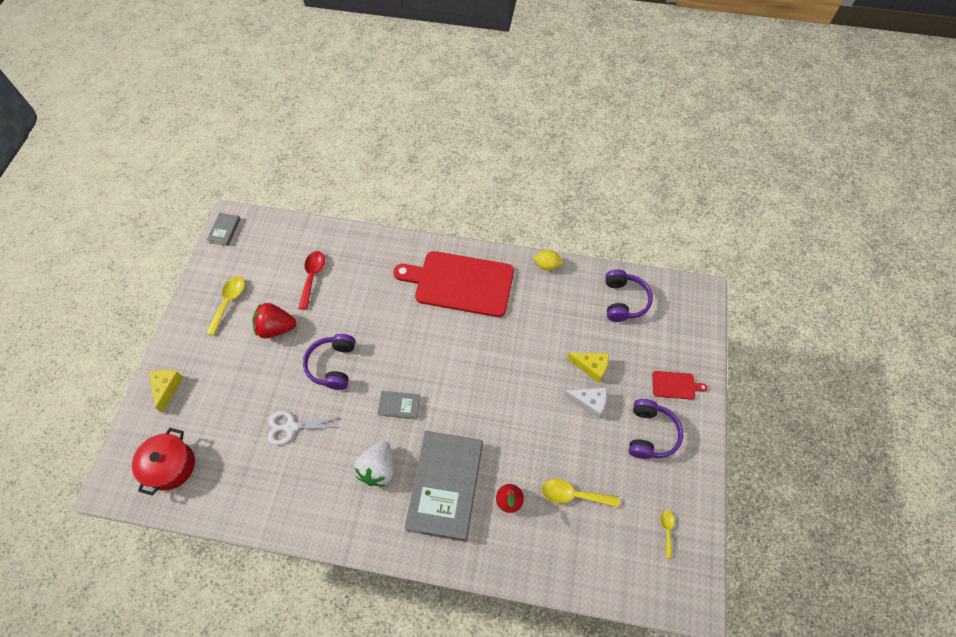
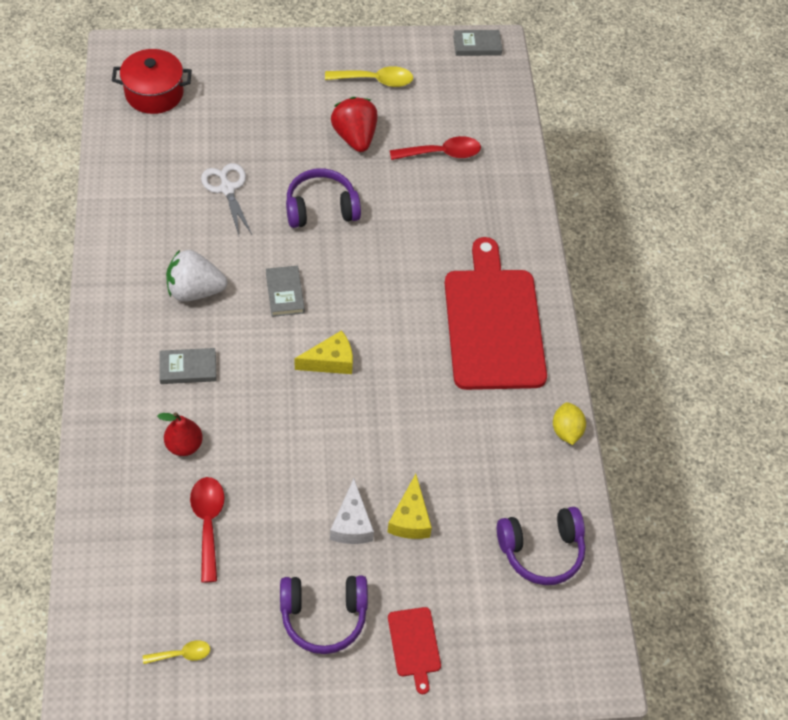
camera: 70 degrees right, 5 degrees down
yellow cheese [149,370,183,413] -> yellow cheese moved to [295,330,353,374]
grey book [404,431,483,542] -> grey book [159,348,217,384], size x0.43
yellow spoon [542,479,619,507] -> red spoon [190,477,225,582]

